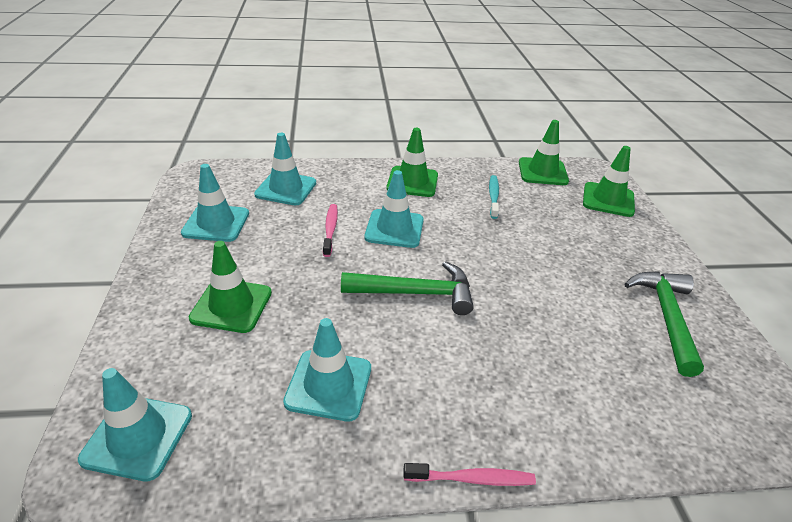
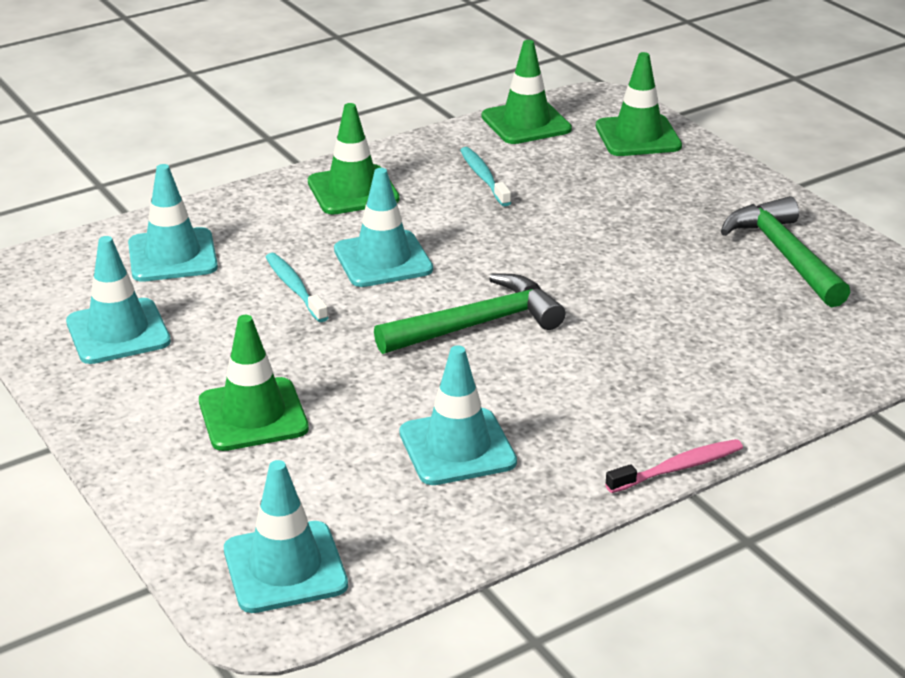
camera: 25 degrees left, 5 degrees down
pink toothbrush [323,204,338,257] -> turquoise toothbrush [266,253,329,322]

